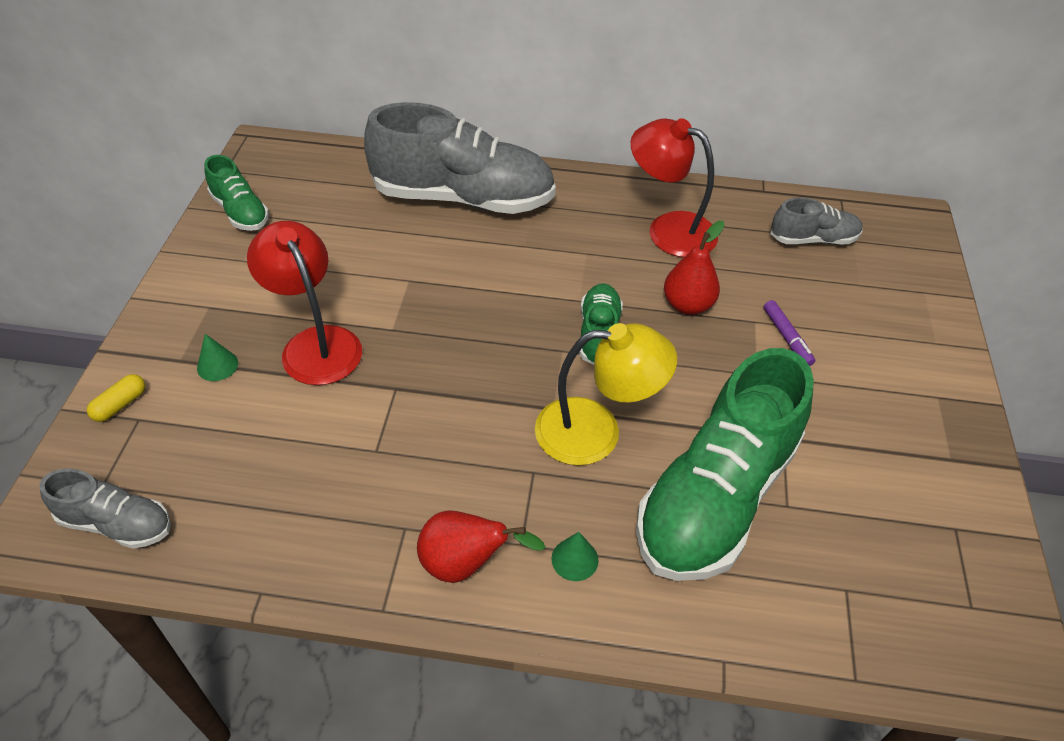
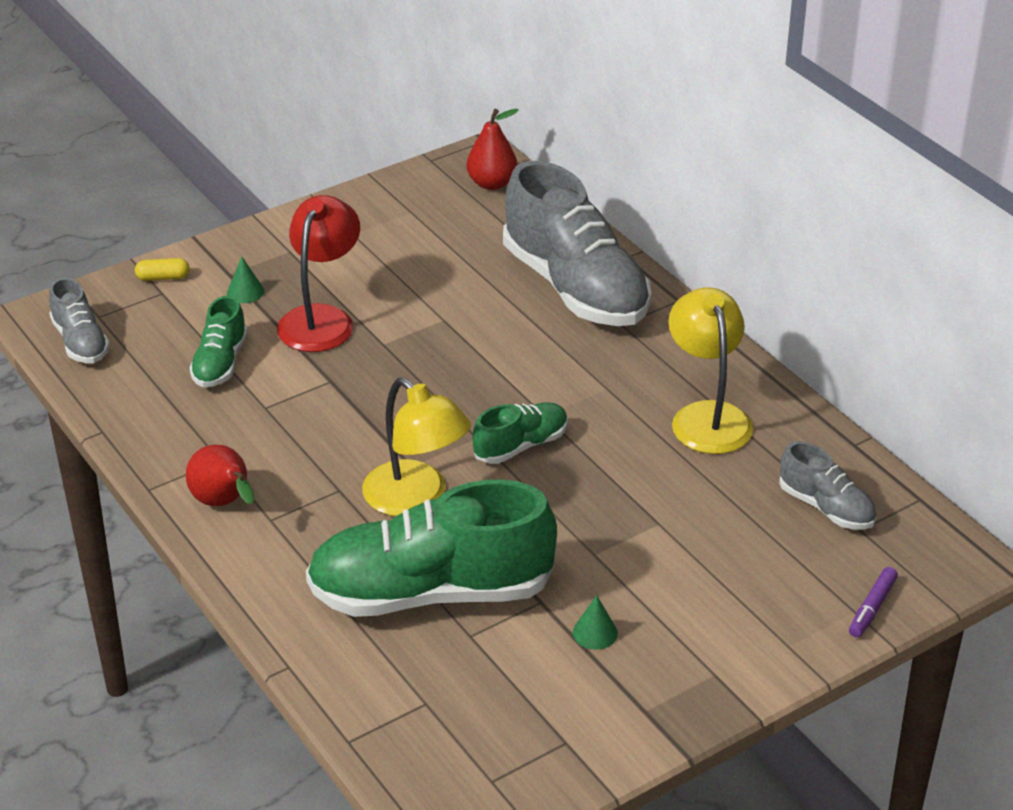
camera: 50 degrees right, 10 degrees down
green shoe [204,155,269,231] -> green shoe moved to [189,295,248,387]
green cone [552,532,598,581] -> green cone moved to [573,595,618,650]
red lamp [631,118,718,257] -> yellow lamp [668,287,753,454]
red pear [664,221,725,315] -> red pear moved to [467,109,519,190]
purple marker [764,300,815,366] -> purple marker moved to [849,567,898,637]

